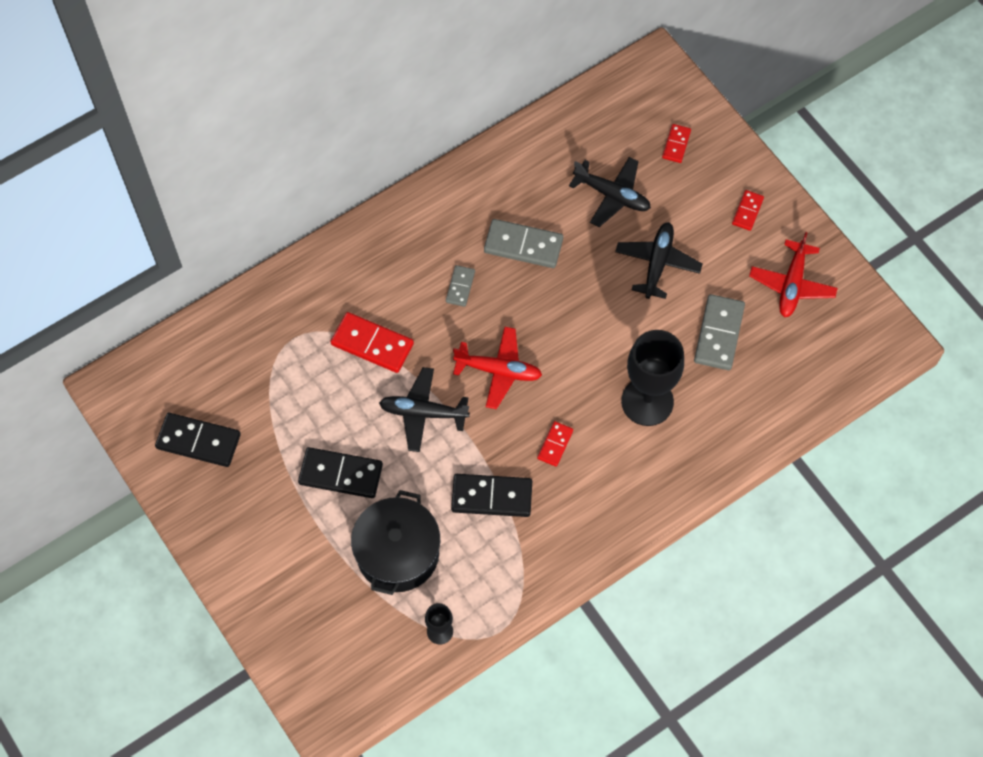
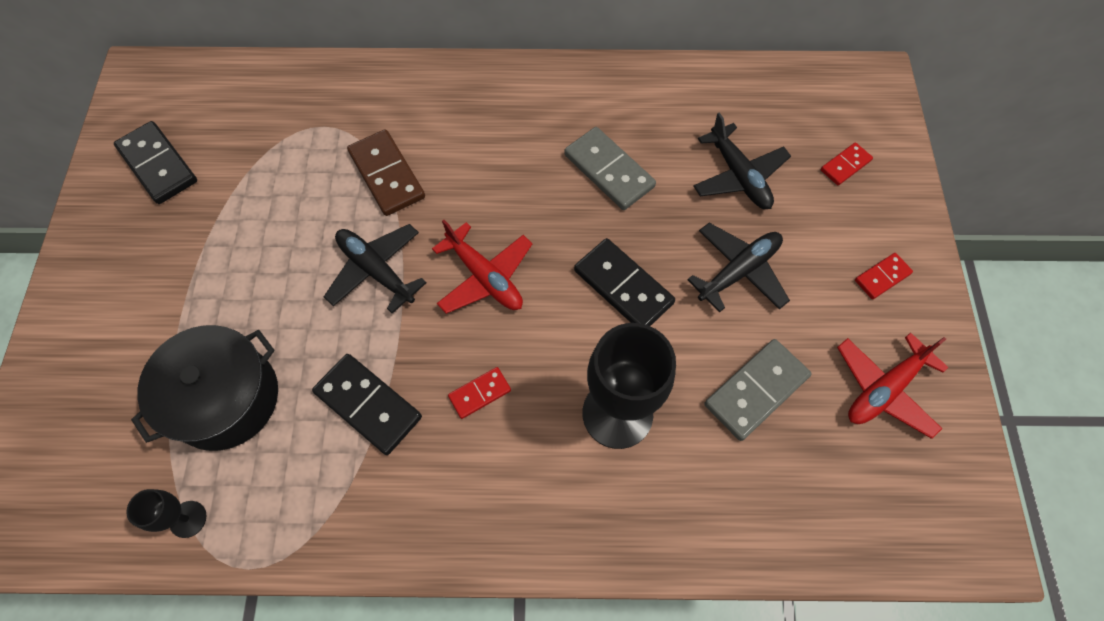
camera: 35 degrees right, 0 degrees up
black domino [298,447,383,498] -> black domino moved to [574,238,675,326]
red domino [330,312,414,373] -> brown domino [347,129,425,216]
grey domino [446,265,475,307] -> none

